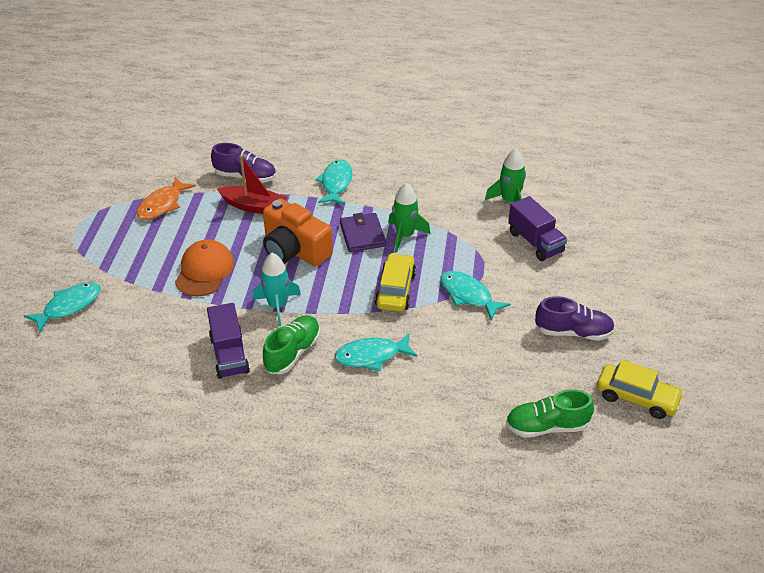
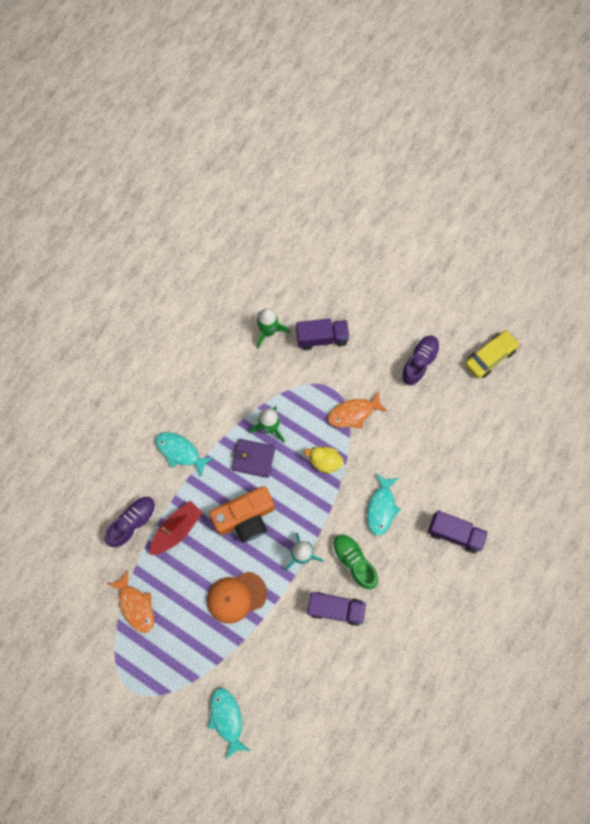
camera: 65 degrees left, 30 degrees up
orange cap [175,240,234,297] -> orange cap turned 60 degrees counterclockwise [207,572,267,624]
yellow car [375,253,416,312] -> yellow duck [304,447,344,473]
turquoise fish [440,271,510,320] -> orange fish [327,391,388,429]
green shoe [506,389,594,438] -> none
none -> purple truck [428,511,488,553]

